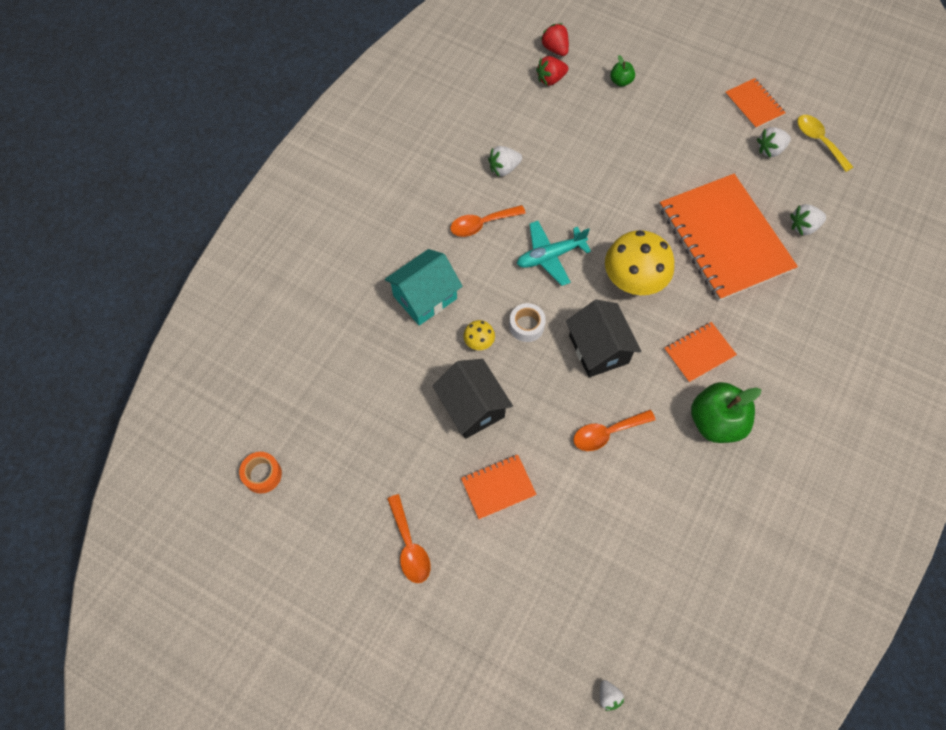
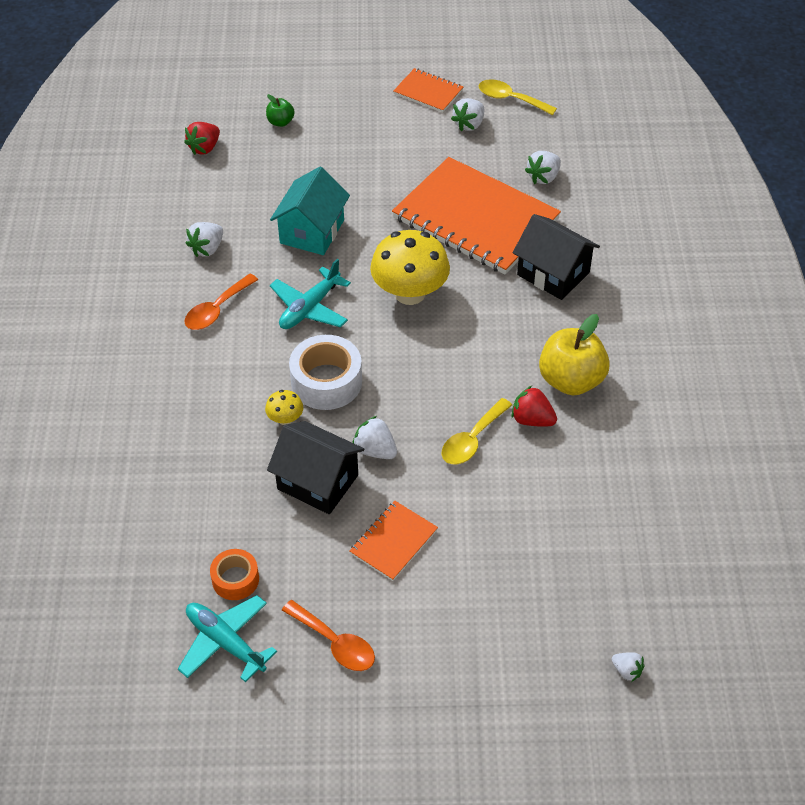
camera: 30 degrees left, 15 degrees down
orange tape [239,452,282,493] -> orange tape moved to [210,549,259,600]
turquoise house [385,249,463,326] -> turquoise house moved to [270,167,350,255]
white tape [509,303,546,342] -> white tape [289,335,362,410], size x1.69
red strawberry [540,23,569,56] -> red strawberry moved to [511,386,557,427]
black house [566,300,642,378] -> black house moved to [513,214,600,300]
orange spoon [573,410,655,451] -> yellow spoon [442,398,512,465]
orange notebook [664,322,737,383] -> none
green apple [691,382,761,443] -> yellow apple [539,314,610,395]
none -> turquoise plane [178,595,277,682]
none -> white strawberry [352,416,397,459]

